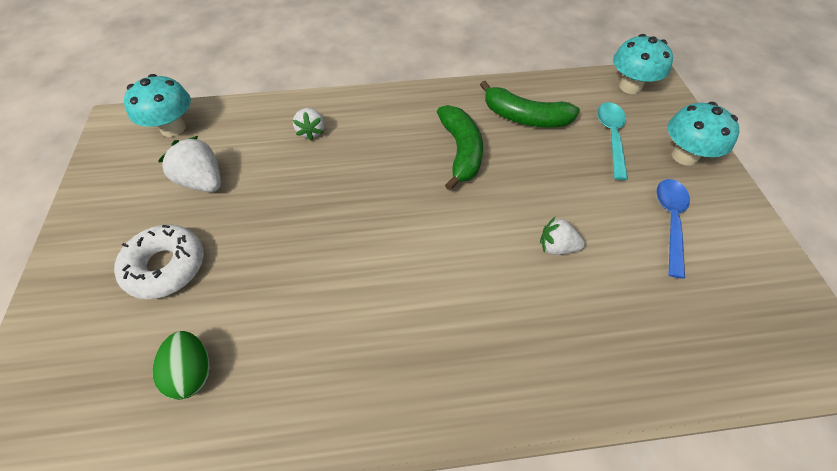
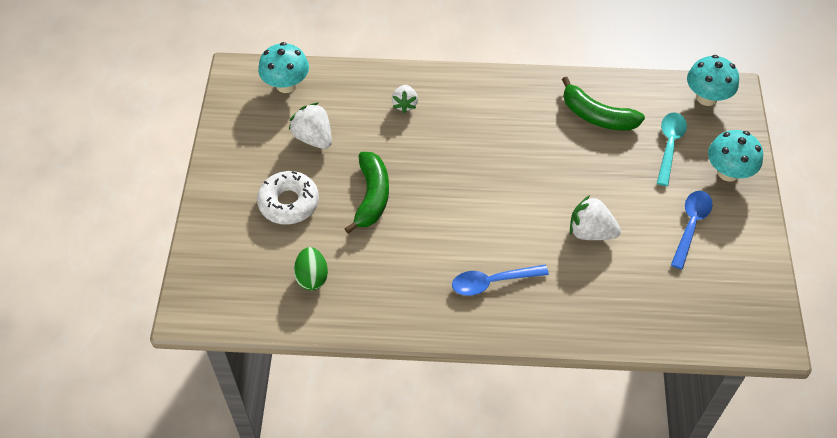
camera: 10 degrees right, 0 degrees up
green banana [437,105,483,190] -> green banana moved to [344,152,389,234]
white strawberry [540,217,585,255] -> white strawberry [570,195,621,240], size x1.50
none -> blue spoon [452,265,549,296]

